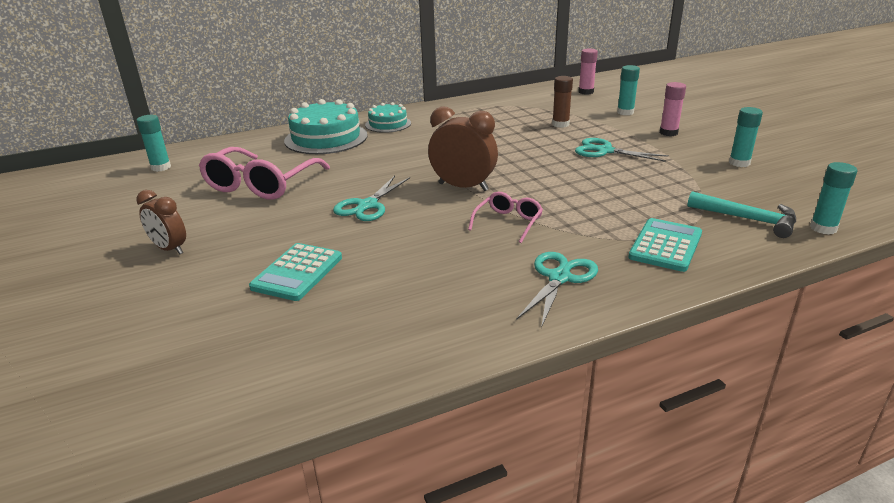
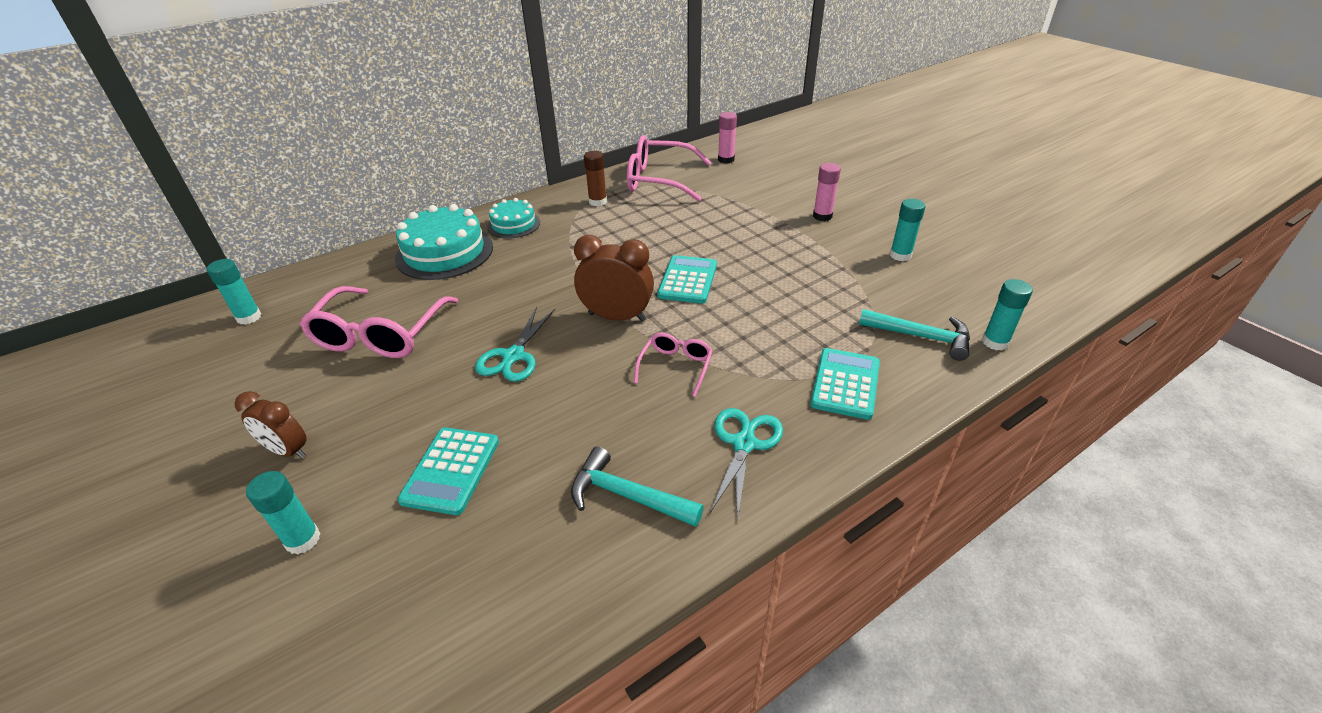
camera: 10 degrees left, 10 degrees up
brown glue stick [552,76,573,128] -> brown glue stick moved to [584,151,607,206]
turquoise scissors [575,138,669,162] -> none
turquoise glue stick [617,65,640,115] -> turquoise glue stick moved to [246,471,321,555]
none -> turquoise hammer [571,447,704,527]
none -> pink glasses [627,135,711,202]
none -> turquoise calculator [657,255,717,304]

